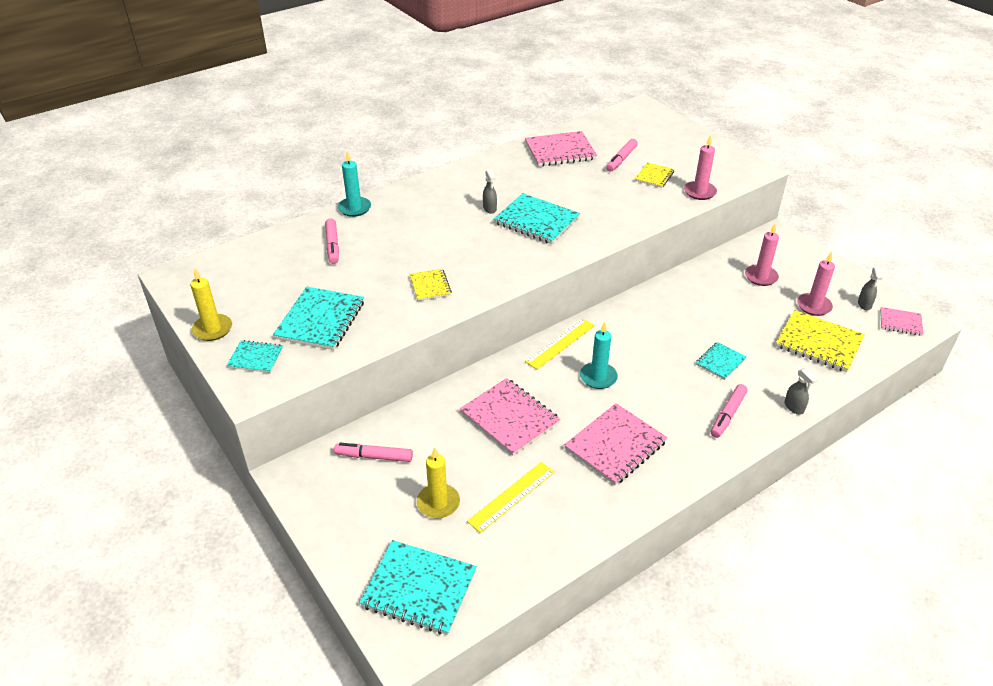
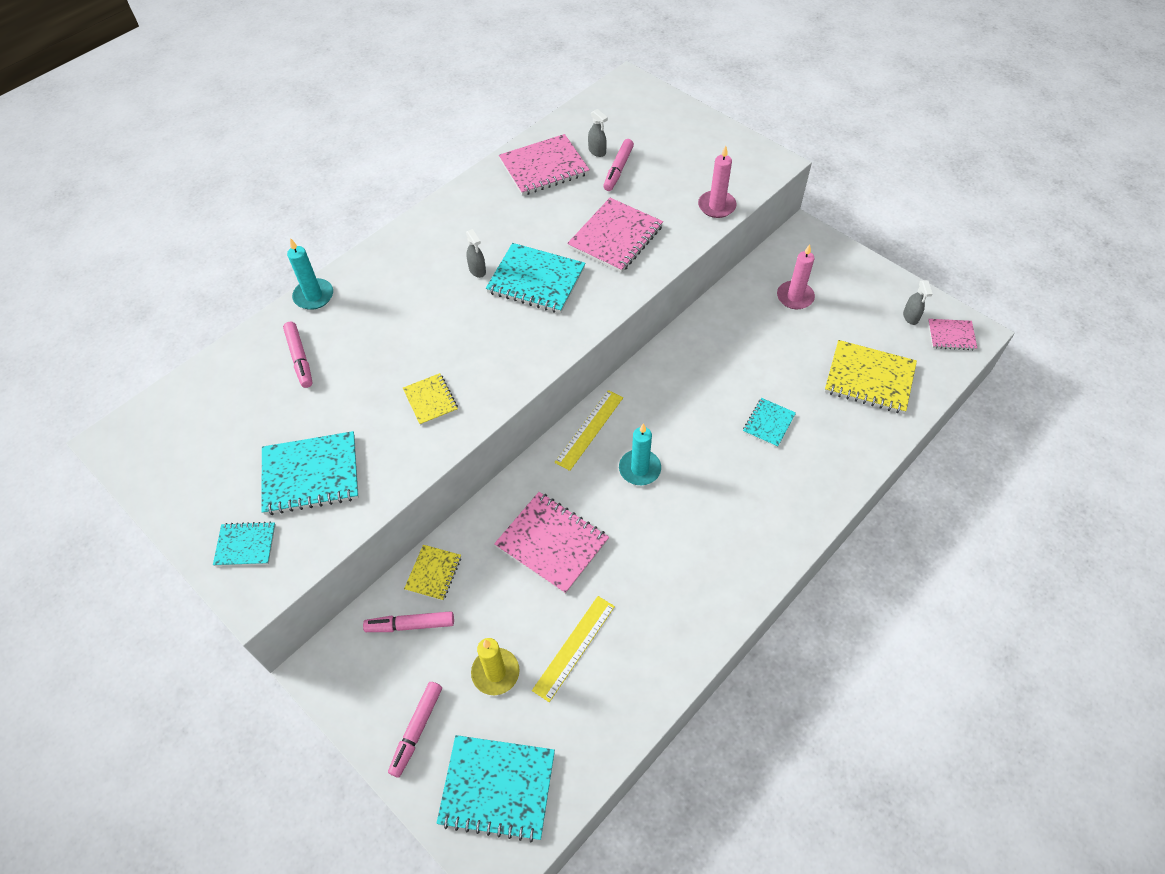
camera: 10 degrees left, 15 degrees up
yellow candle [190,269,232,341] -> none
turquoise notebook [273,287,364,350] -> turquoise notebook turned 75 degrees clockwise [262,431,359,515]
pink notebook [564,403,667,486] -> pink notebook moved to [567,198,663,273]
yellow notebook [635,162,674,188] -> yellow notebook moved to [404,545,461,601]
pink marker [711,384,748,438] -> pink marker moved to [388,682,442,778]
grey spray bottle [785,368,818,414] -> grey spray bottle moved to [588,109,608,157]
pink candle [797,252,835,316] -> none

